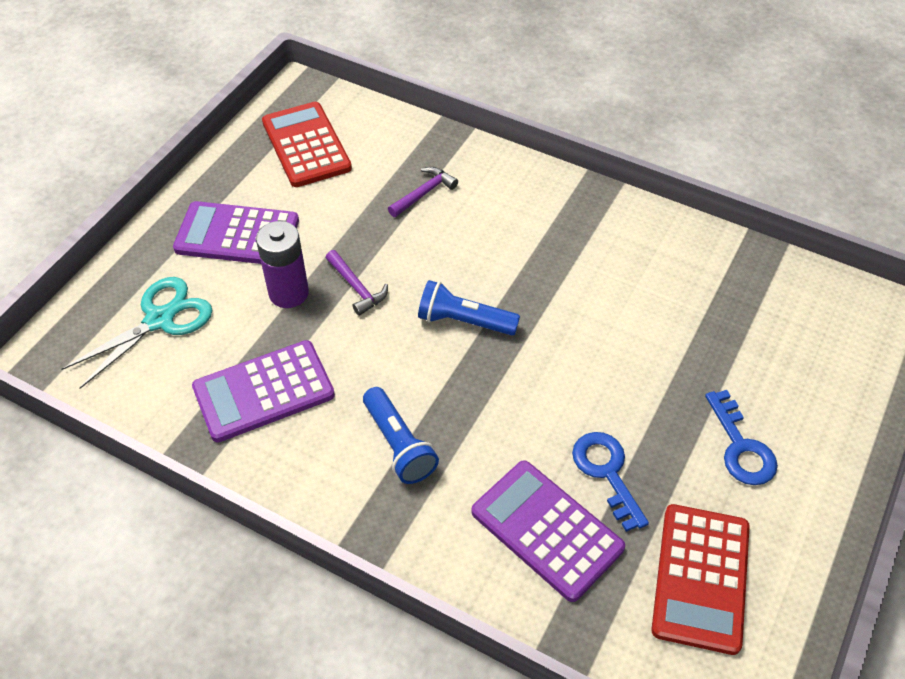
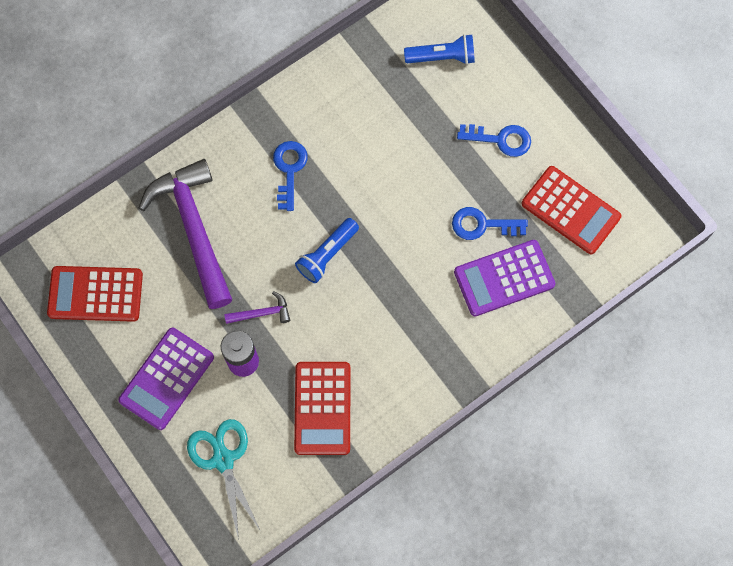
camera: 65 degrees left, 20 degrees up
purple calculator [192,340,335,442] -> red calculator [294,362,350,455]
blue flashlight [363,387,439,484] -> blue flashlight moved to [404,34,475,65]
purple hammer [388,167,458,217] -> purple hammer [139,159,232,309], size x2.40
none -> blue key [273,141,308,211]

